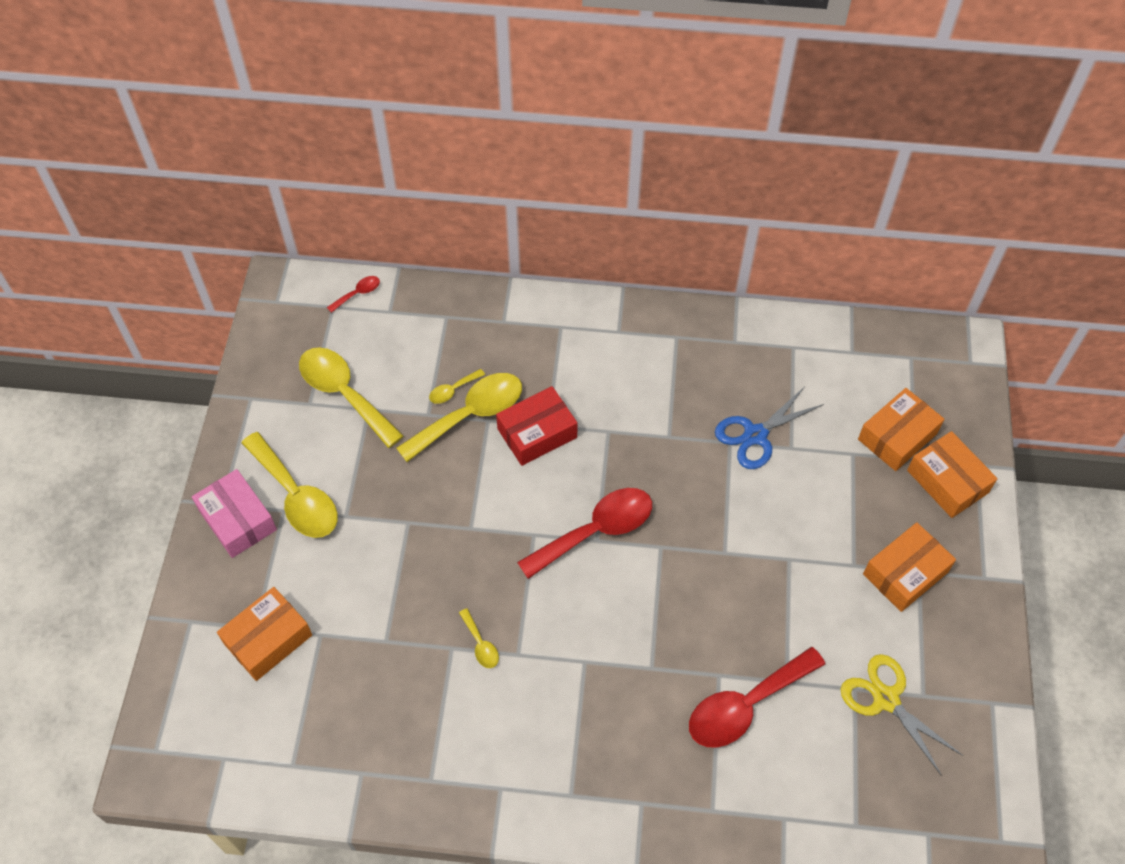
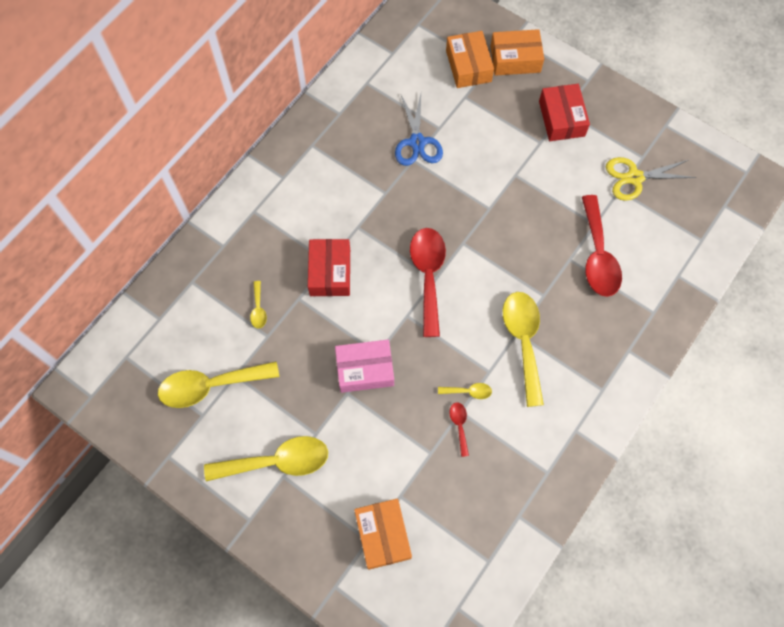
camera: 60 degrees left, 10 degrees up
pink box [192,469,277,558] -> pink box moved to [335,340,394,393]
red spoon [327,276,380,313] -> red spoon moved to [449,402,469,457]
yellow spoon [396,373,522,462] -> yellow spoon moved to [503,292,544,407]
orange box [863,522,956,612] -> red box [539,84,590,141]

